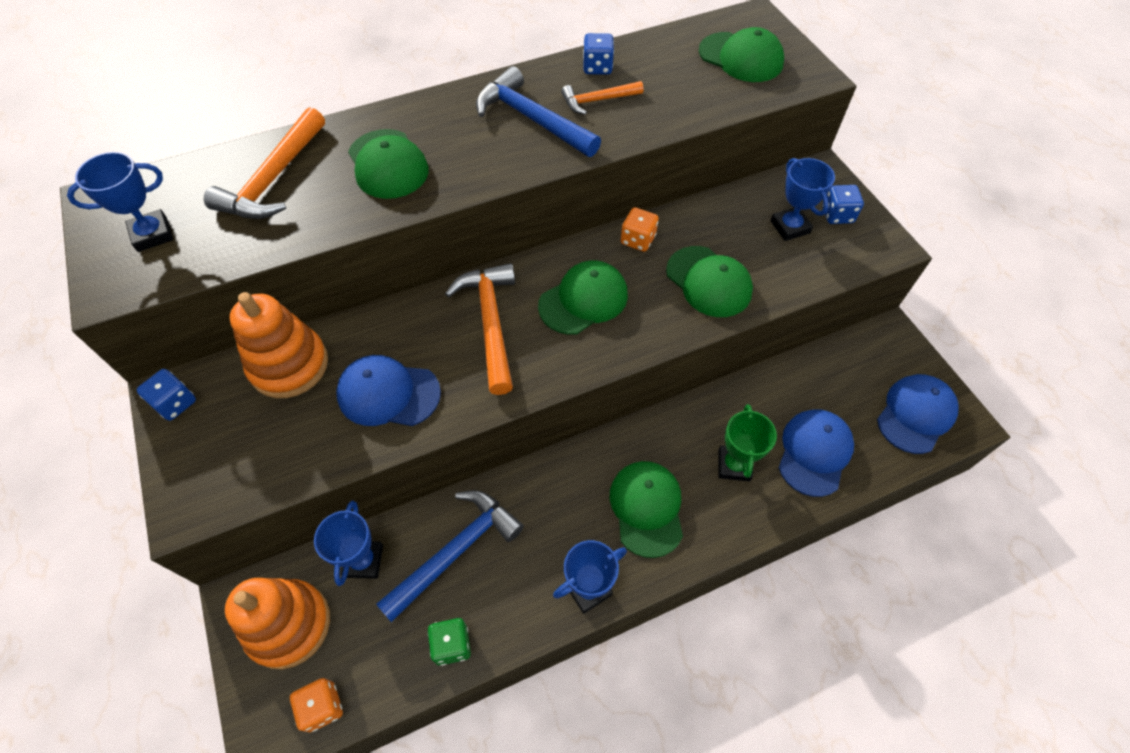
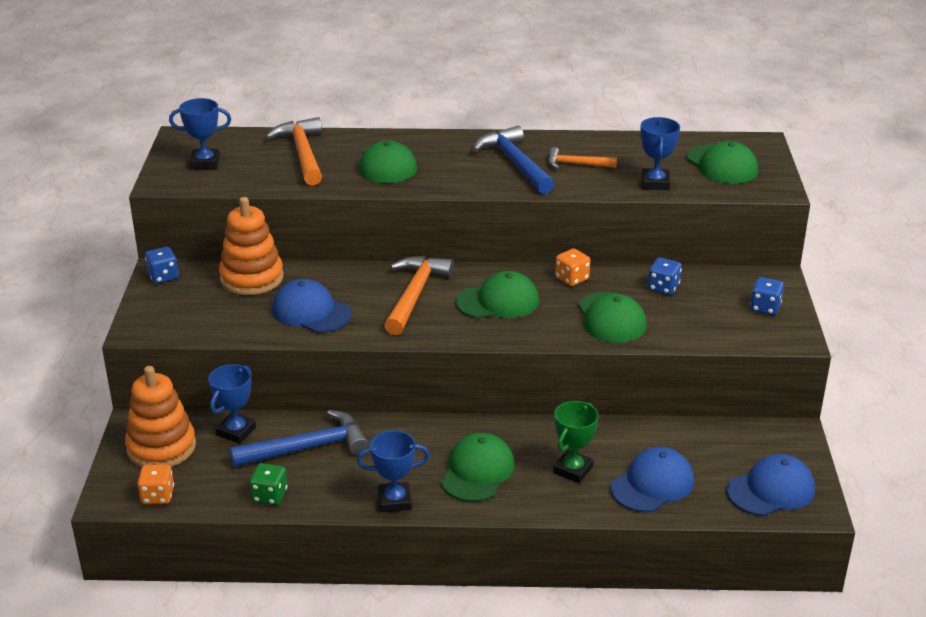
camera: 25 degrees right, 25 degrees down
orange hammer [204,107,325,219] -> orange hammer turned 120 degrees clockwise [266,117,322,186]
blue dice [583,33,614,75] -> blue dice moved to [648,257,682,295]
blue trophy [770,158,835,241] -> blue trophy moved to [640,117,680,190]

